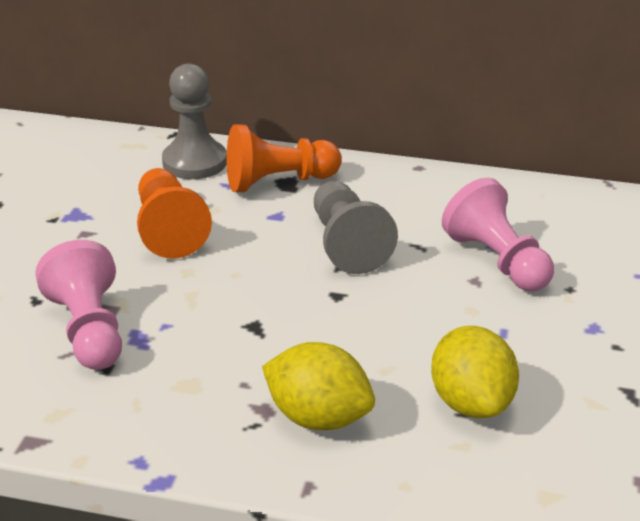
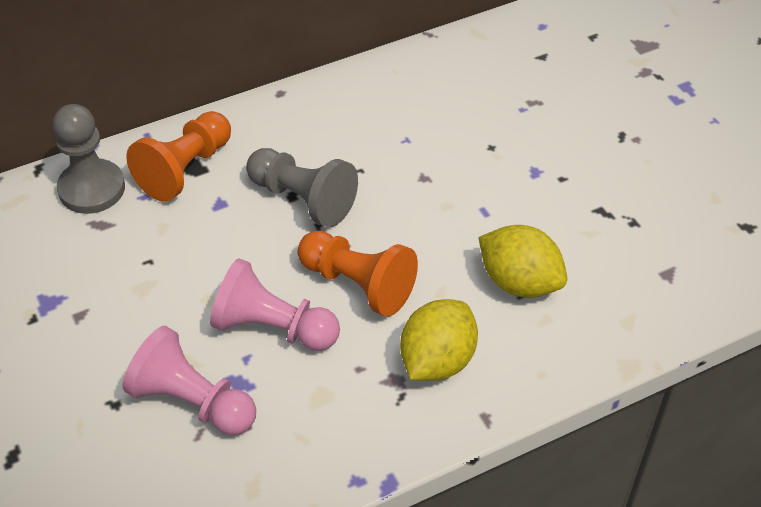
camera: 40 degrees left, 15 degrees up
orange pawn [137,168,212,259] -> orange pawn moved to [298,231,418,317]
yellow lemon [262,342,375,430] -> yellow lemon turned 45 degrees counterclockwise [400,299,478,381]
pink pawn [442,178,554,291] -> pink pawn moved to [210,258,340,351]

